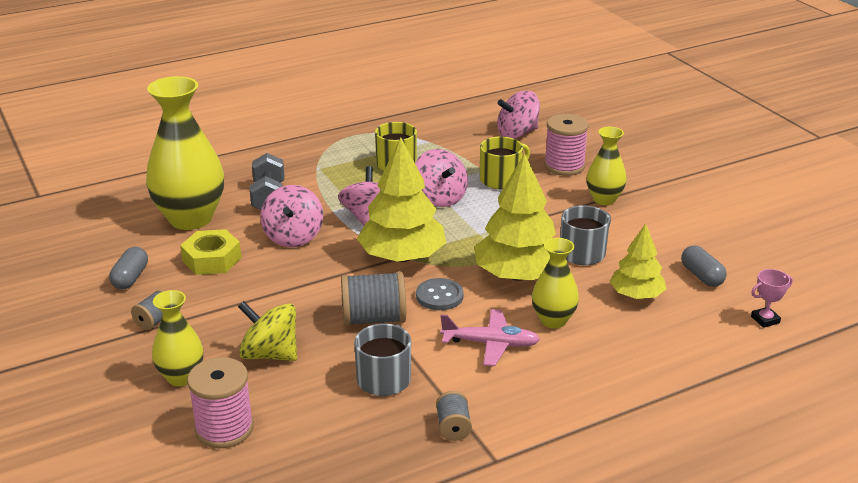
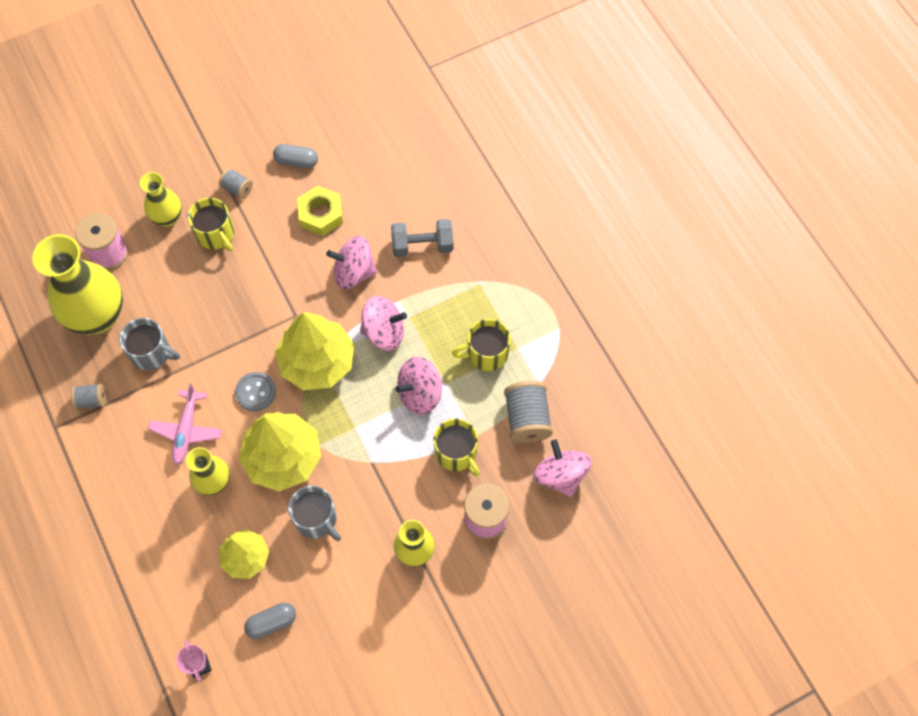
camera: 90 degrees right, 35 degrees up
yellow vase [146,76,224,230] -> yellow vase moved to [32,234,123,335]
yellow spinning top [238,301,297,361] -> none
grey spool [341,271,406,326] -> grey spool moved to [504,381,553,443]
none -> yellow mug [188,198,234,252]

